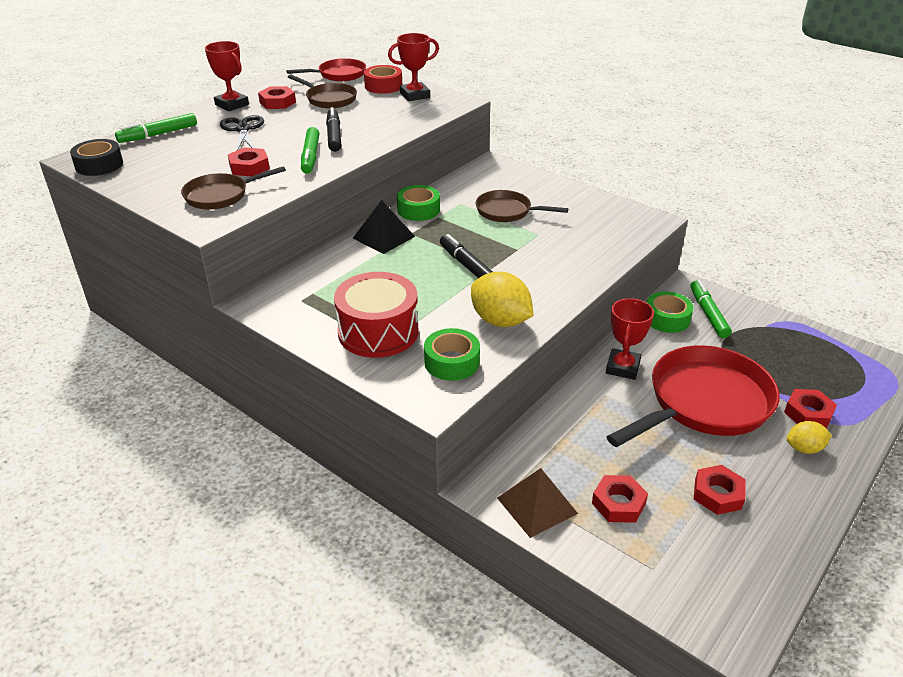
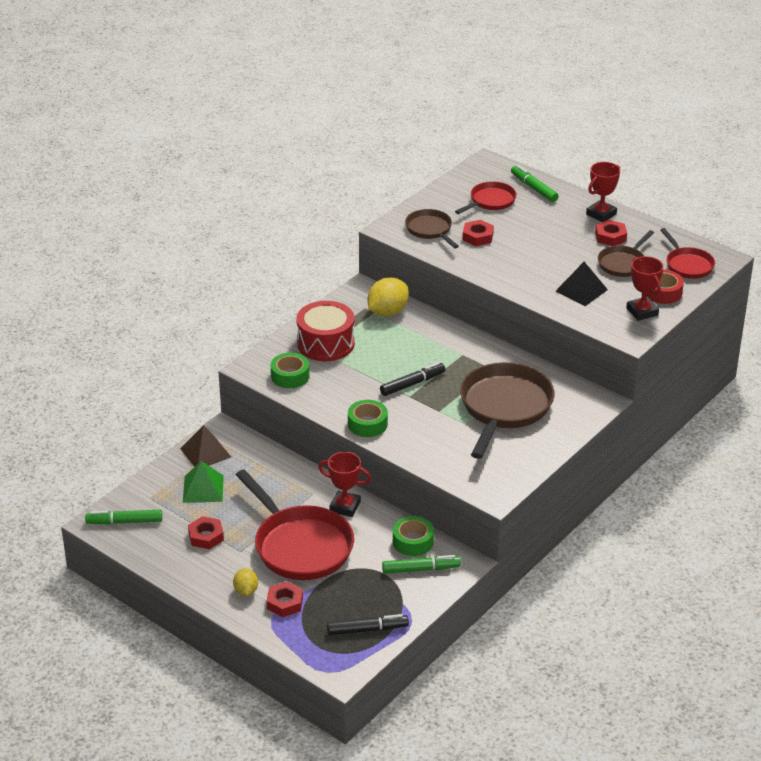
camera: 90 degrees right, 0 degrees up
black tape [70,139,123,176] -> none
black scissors [220,115,264,151] -> none
green marker [301,127,319,174] -> green marker moved to [85,510,162,524]
black marker [326,107,341,152] -> black marker moved to [327,614,409,635]
black pyramid [353,200,415,254] -> black pyramid moved to [555,262,608,306]
green tape [397,185,440,221] -> green tape moved to [348,400,388,437]
yellow lemon [471,272,534,327] -> yellow lemon moved to [368,277,409,316]
brown pan [476,190,568,222] -> brown pan [460,362,555,459], size x1.85
red nut [592,475,648,523] -> green pyramid [183,461,224,503]
none -> red pan [455,181,517,214]

